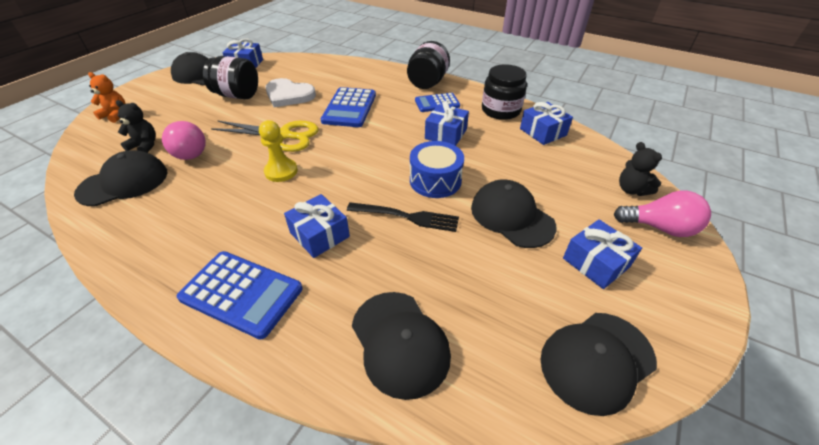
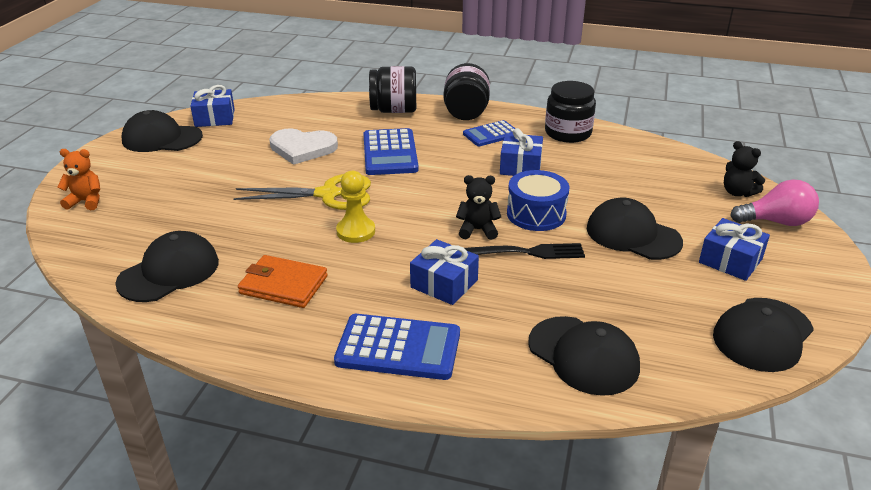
camera: 15 degrees left, 10 degrees down
black teddy bear [116,100,156,153] -> black teddy bear moved to [456,175,501,240]
pink light bulb [162,121,206,160] -> none
black jar [203,56,258,99] -> black jar moved to [369,66,416,113]
blue gift [520,102,573,145] -> none
none -> orange wallet [238,255,328,308]

